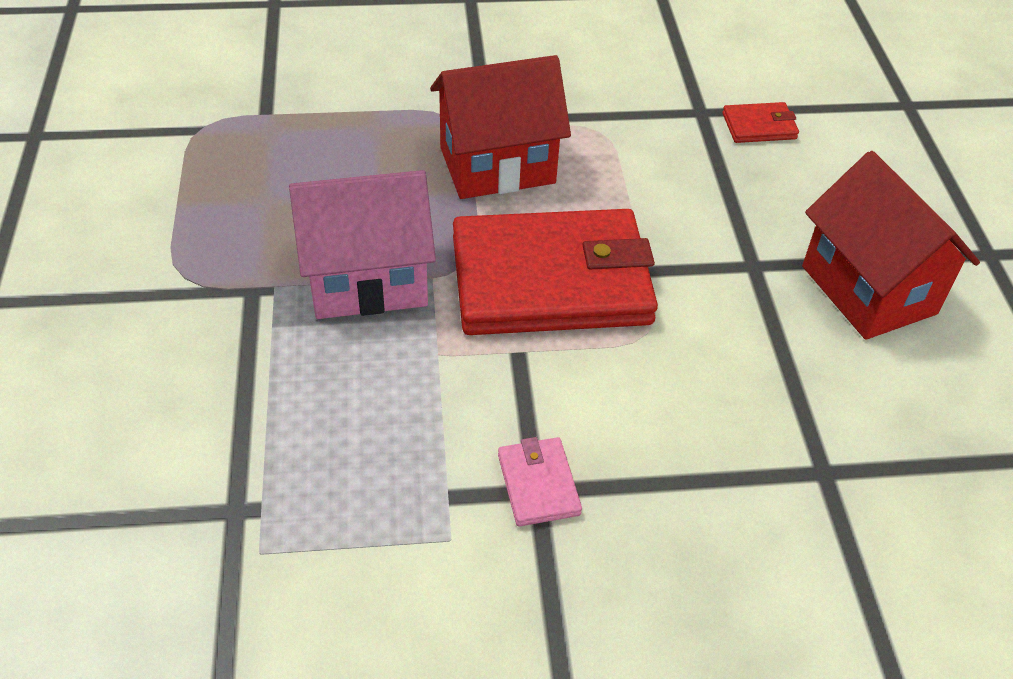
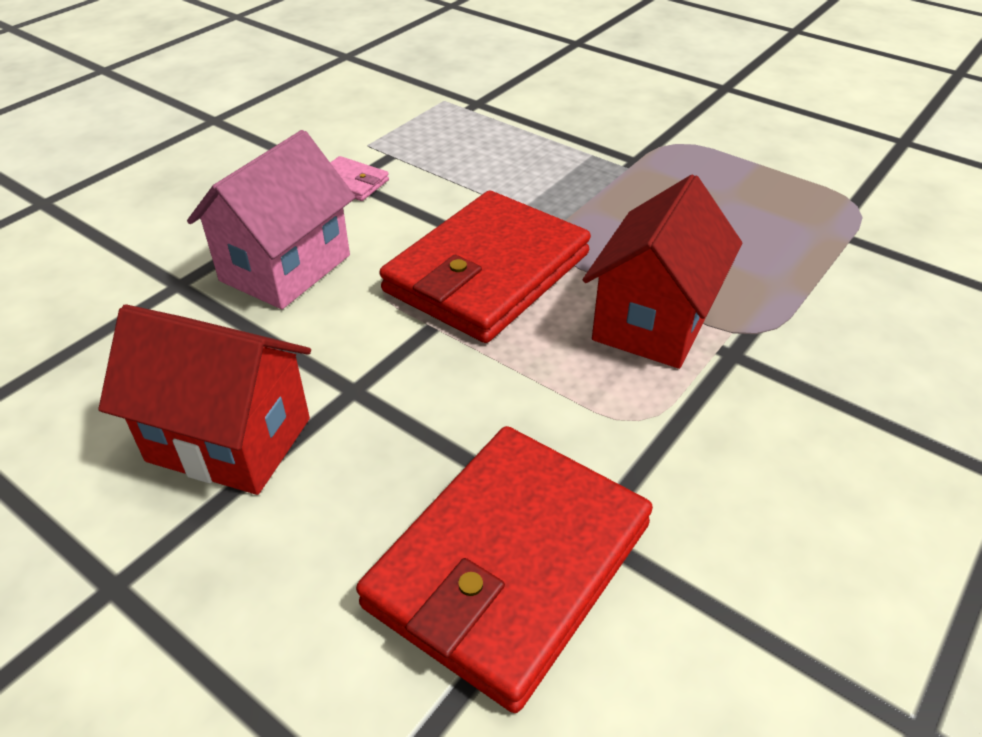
camera: 135 degrees right, 5 degrees down
pink house [289,170,436,319] -> pink house moved to [187,130,356,309]
red wallet [723,102,799,143] -> red wallet [356,426,653,713], size x2.48

